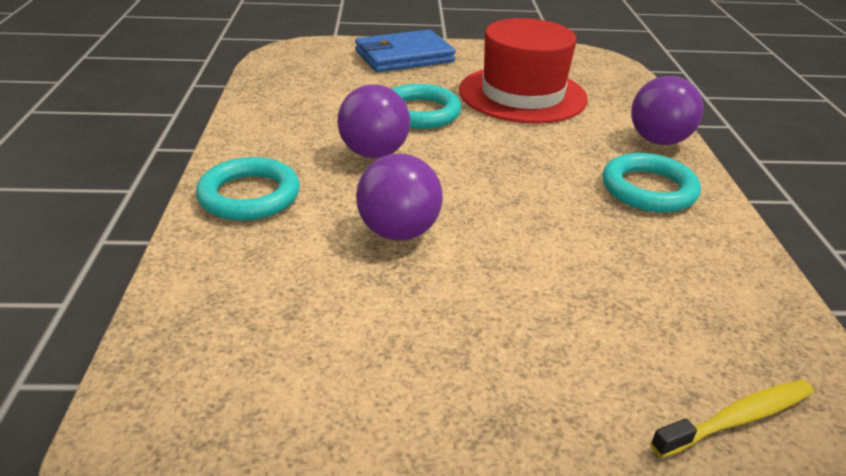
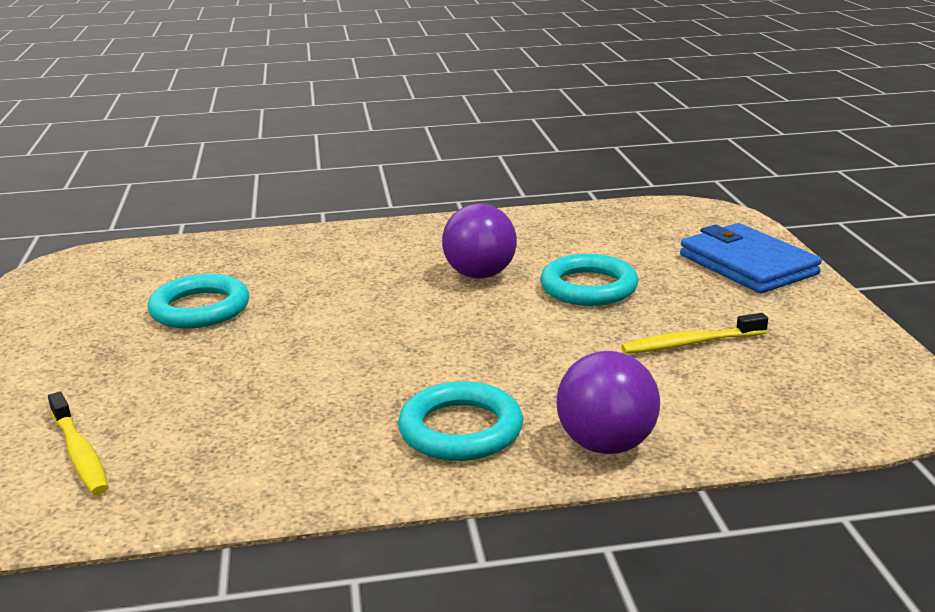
camera: 85 degrees right, 10 degrees down
turquoise ring [196,157,300,221] -> turquoise ring moved to [148,274,249,329]
purple ball [356,153,443,241] -> none
red hat [459,18,588,124] -> yellow toothbrush [621,313,768,354]

